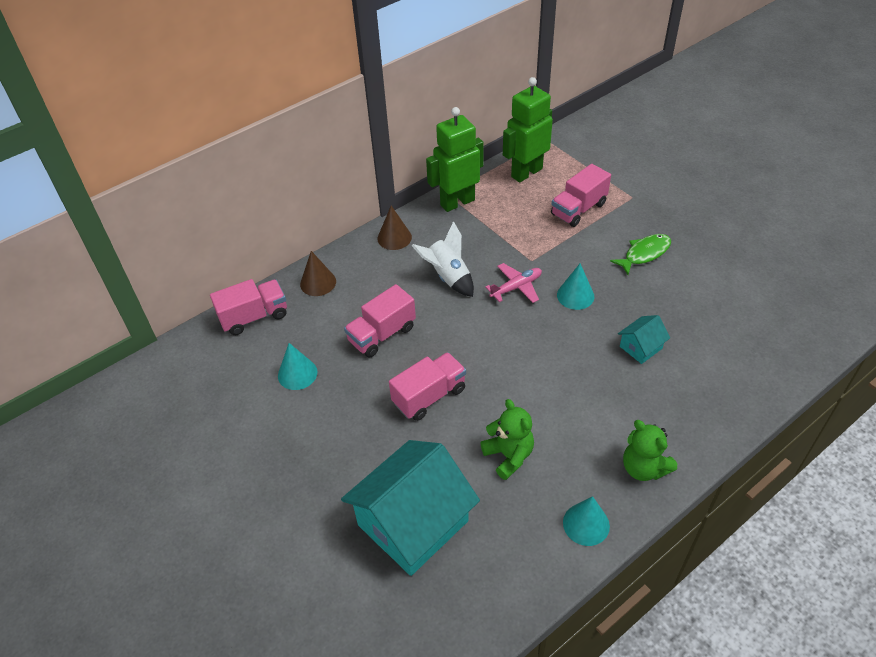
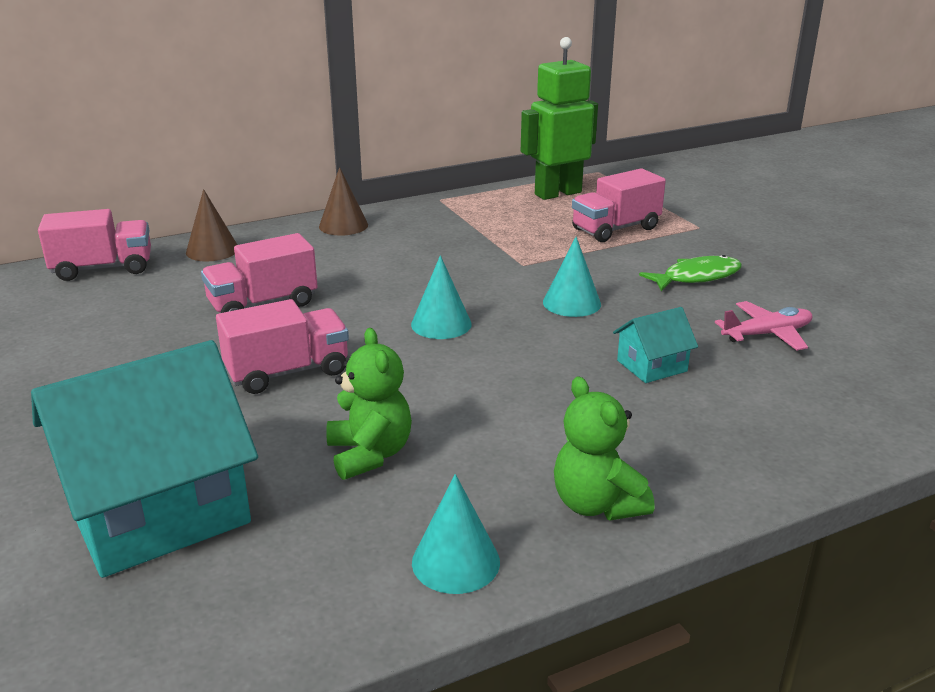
camera: 10 degrees right, 20 degrees down
turquoise cone [278,343,317,390] -> turquoise cone moved to [411,255,472,339]
white rocket [412,221,474,297] -> none
green robot [426,107,484,212] -> none
pink plane [485,263,542,303] -> pink plane moved to [715,301,813,350]

